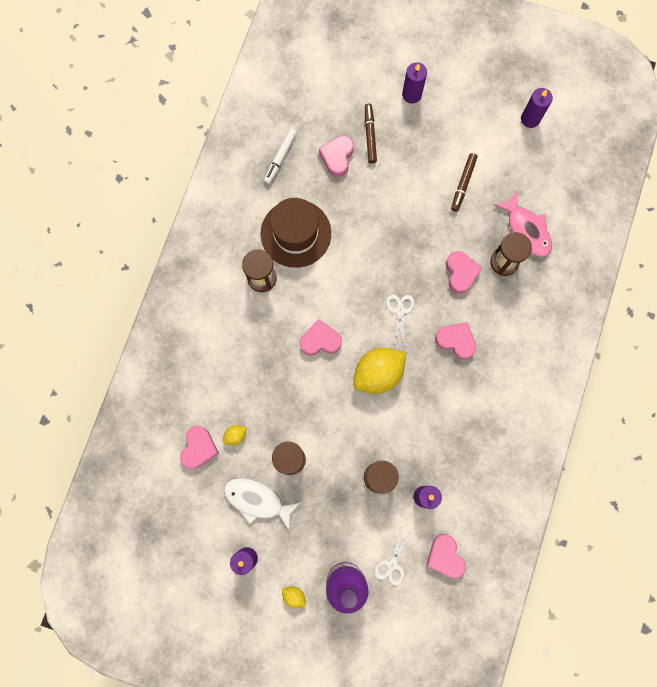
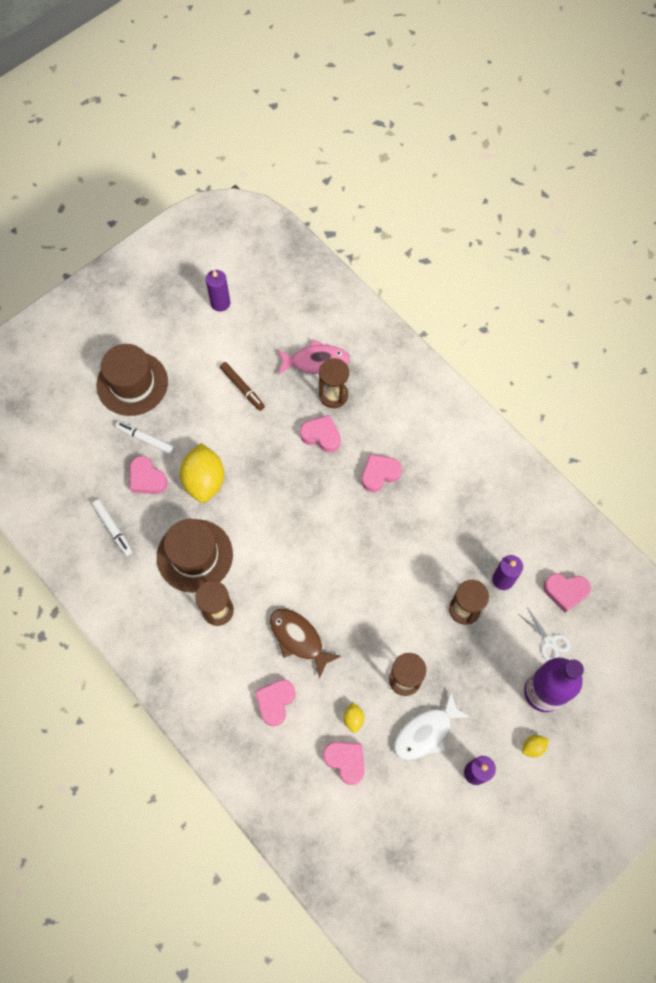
camera: 60 degrees left, 10 degrees down
pink heart [300,319,342,356] -> pink heart moved to [255,679,296,726]
yellow lemon [353,348,406,394] -> yellow lemon moved to [180,443,224,503]
brown marker [365,104,377,164] -> white marker [115,421,175,454]
white scissors [386,294,415,347] -> none
purple candle [402,62,427,104] -> brown hat [96,344,168,416]
none -> brown fish [270,609,341,679]

